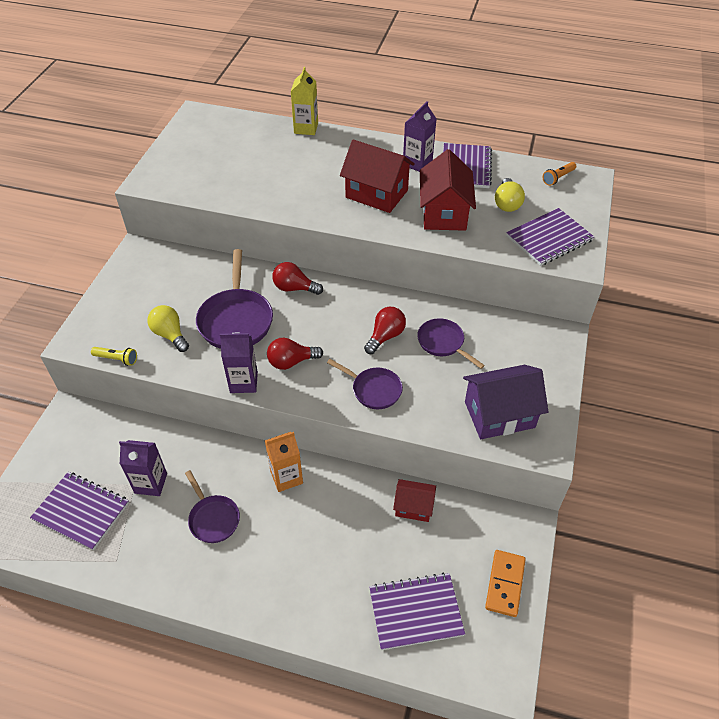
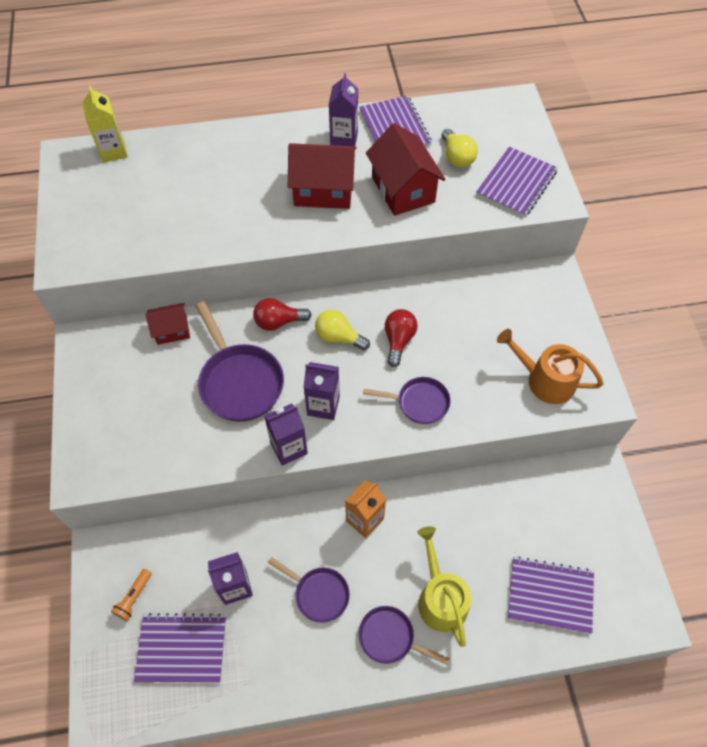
camera: 25 degrees left, 10 degrees up
yellow flashlight [91,347,137,366] -> none
yellow light bulb [147,305,189,352] -> yellow light bulb moved to [315,310,370,350]
red light bulb [267,338,323,370] -> purple carton [303,362,340,420]
yellow carton [291,67,318,135] -> yellow carton moved to [82,86,128,163]
purple notebook [369,573,465,650] -> purple notebook turned 45 degrees clockwise [508,556,594,634]
red house [393,479,436,522] -> red house moved to [145,303,190,345]
purple pan [417,318,485,369] -> purple pan moved to [358,606,450,665]
purple house [463,365,548,439] -> orange watering can [497,329,604,404]
orange domino [485,550,526,617] -> none
orange flashlight [543,162,576,186] -> orange flashlight moved to [111,569,152,621]
none -> yellow watering can [417,526,471,647]

